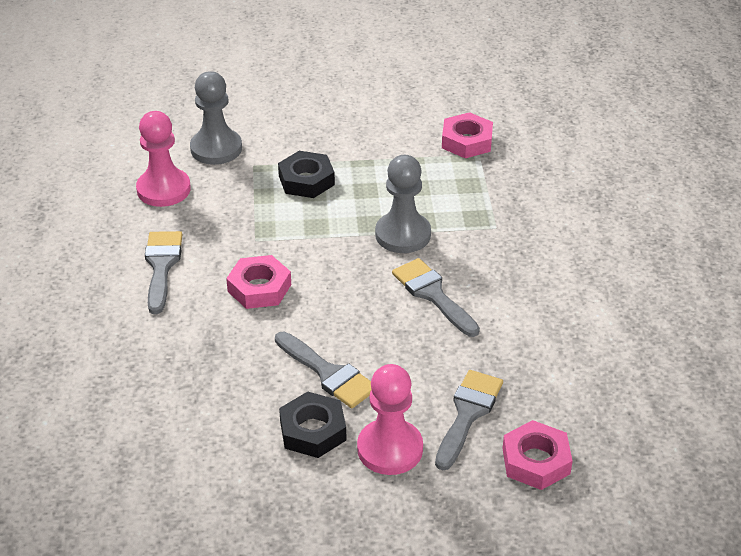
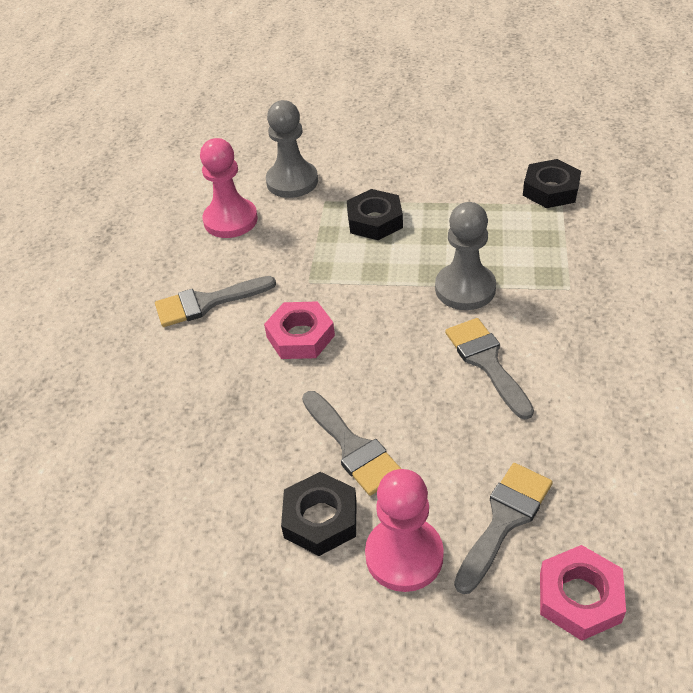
camera: 15 degrees right, 5 degrees up
grey brush [145,231,182,314] -> grey brush turned 120 degrees counterclockwise [155,276,276,327]
pink nut [442,112,493,158] -> black nut [523,159,581,208]

